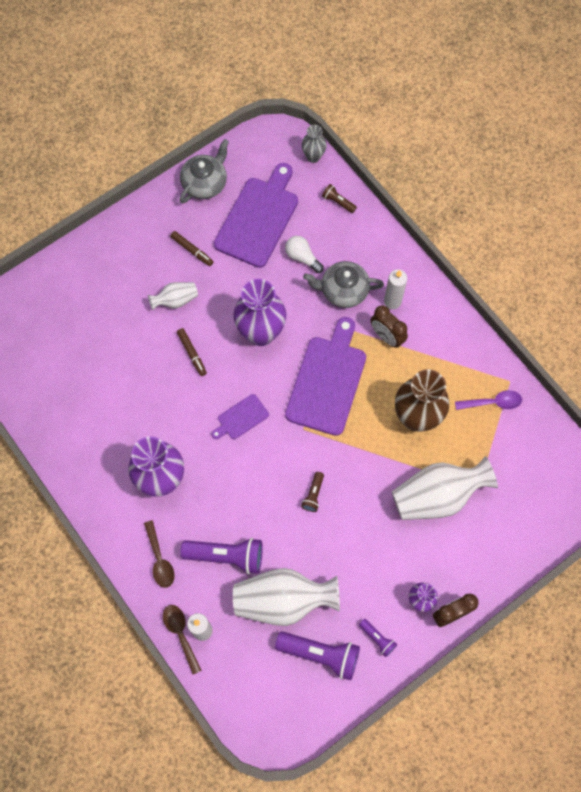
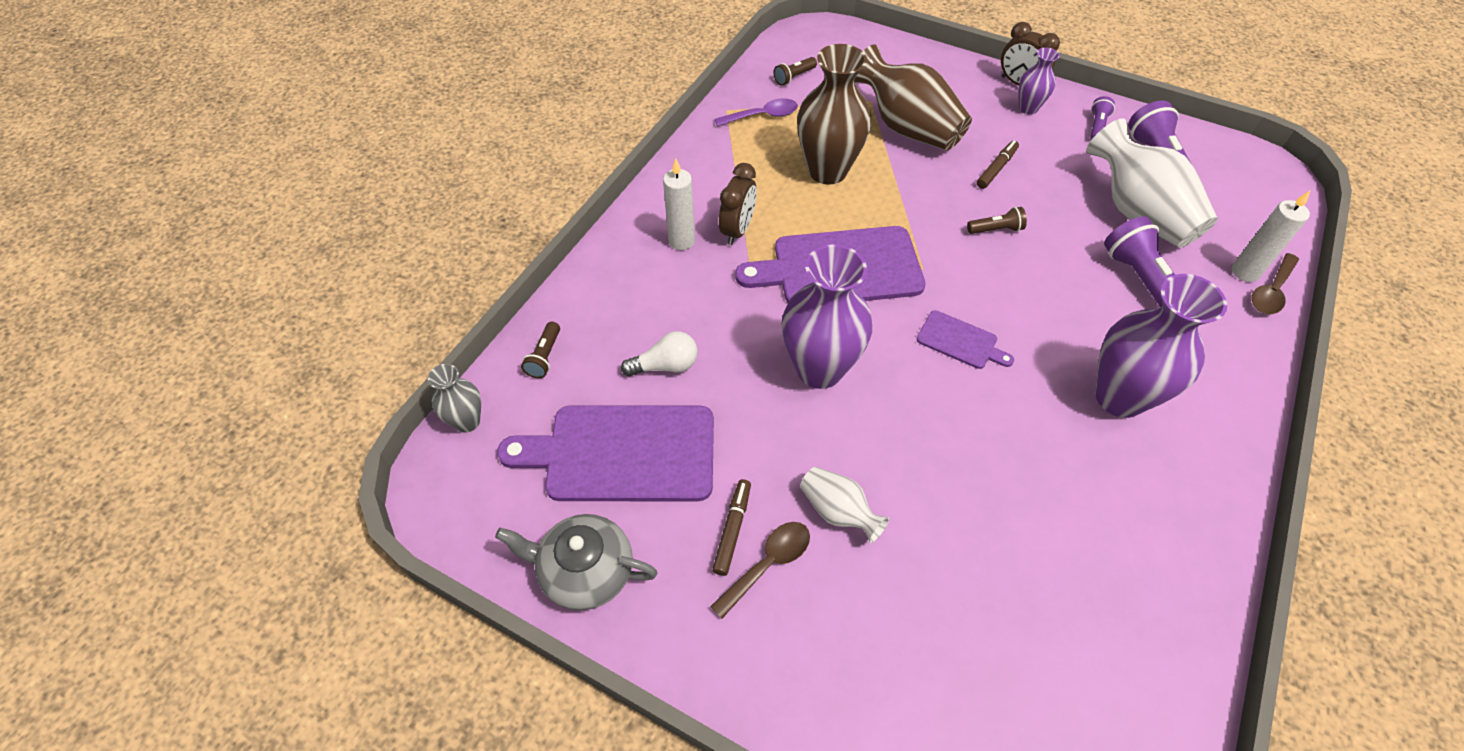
camera: 115 degrees left, 15 degrees down
brown spoon [144,520,175,588] -> brown spoon moved to [710,522,810,619]
brown marker [177,328,207,376] -> brown marker moved to [977,140,1019,189]
white light bulb [285,236,324,273] -> white light bulb turned 120 degrees counterclockwise [621,331,698,376]
grey teapot [303,261,384,308] -> none
white vase [392,456,498,520] -> brown vase [854,44,972,151]
purple spoon [455,390,522,410] -> purple spoon turned 105 degrees clockwise [715,98,798,126]
none -> brown flashlight [774,57,817,86]

